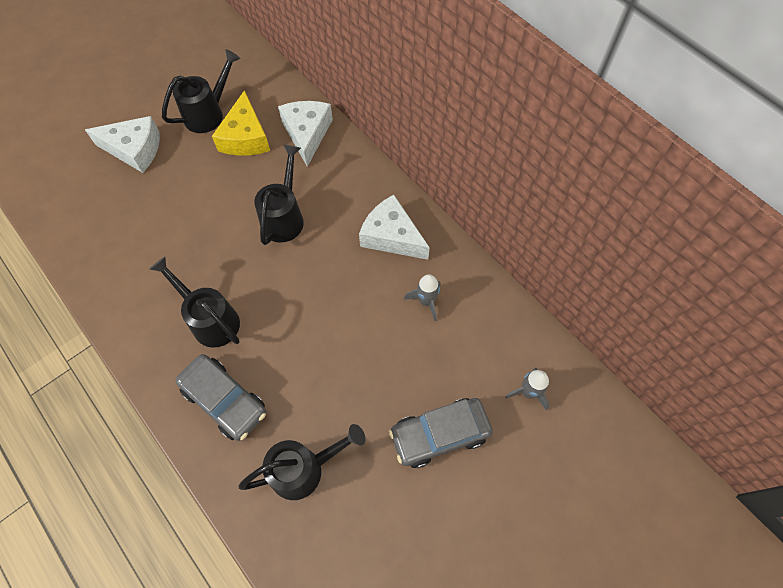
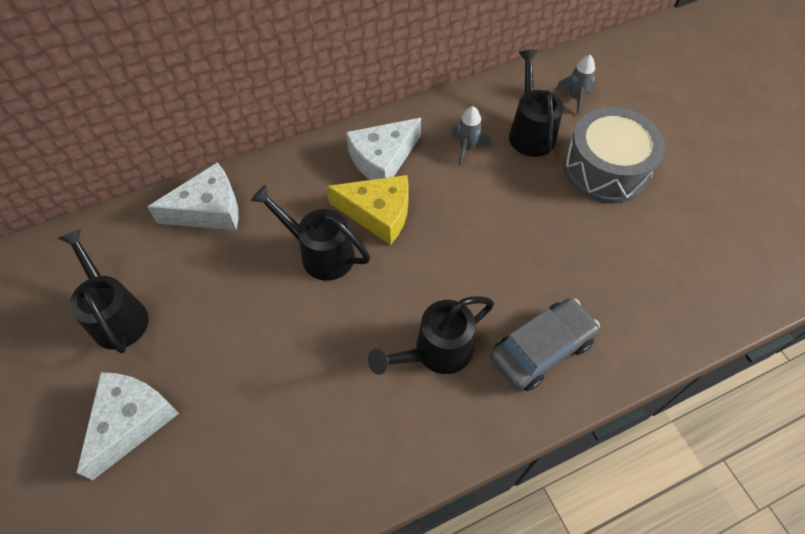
camera: 75 degrees left, 5 degrees down
yellow cheese [212,90,270,156] -> yellow cheese moved to [326,175,409,245]
black watering can [238,424,366,500] -> black watering can moved to [509,49,563,157]
white cheese [278,101,333,167] -> white cheese turned 150 degrees clockwise [147,162,238,230]
grey car [389,398,493,468] -> grey drum [564,107,665,204]

